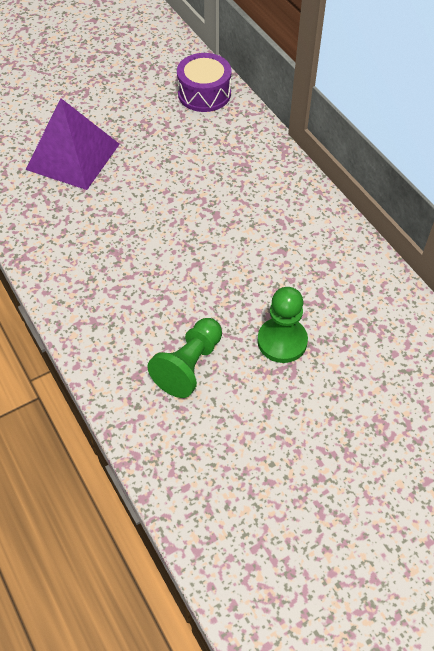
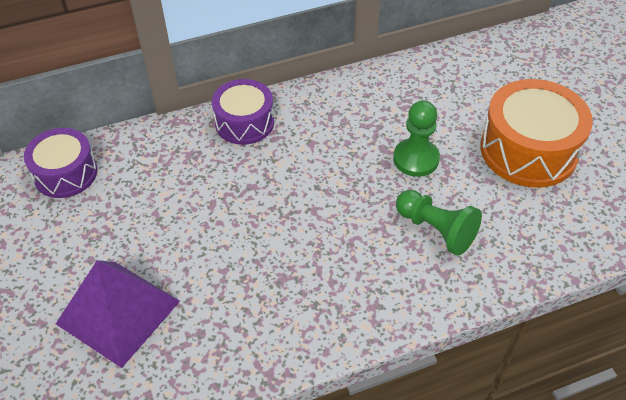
camera: 80 degrees left, 5 degrees down
none -> purple drum [212,79,274,145]
none -> orange drum [480,79,593,188]

